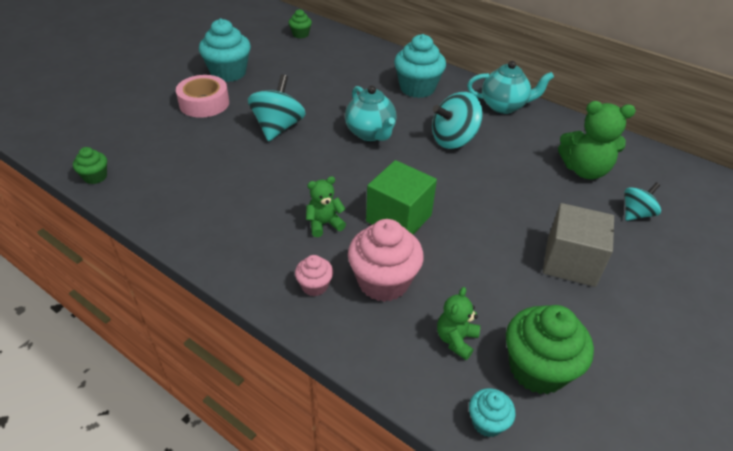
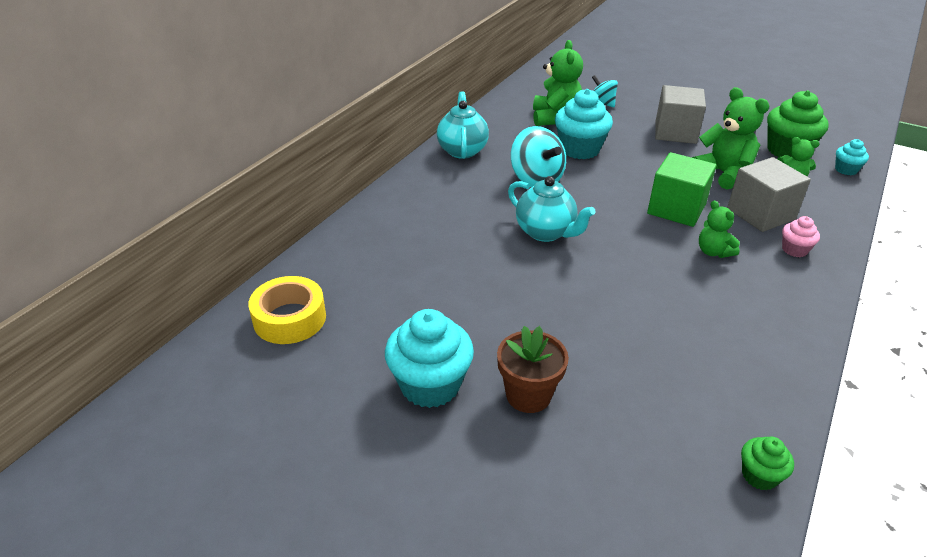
camera: 95 degrees left, 5 degrees down
pink tape [176,75,229,118] -> brown flower pot [497,326,569,413]
turquoise spinning top [248,74,306,142] -> none
green cupcake [288,9,312,39] -> yellow tape [248,276,326,344]
turquoise teapot [345,85,397,141] -> turquoise teapot turned 75 degrees clockwise [508,176,596,242]
pink cupcake [348,219,424,302] -> grey cube [727,157,811,232]
turquoise cupcake [394,34,446,98] -> turquoise cupcake moved to [555,89,613,159]
none -> green teddy bear [692,87,769,190]

